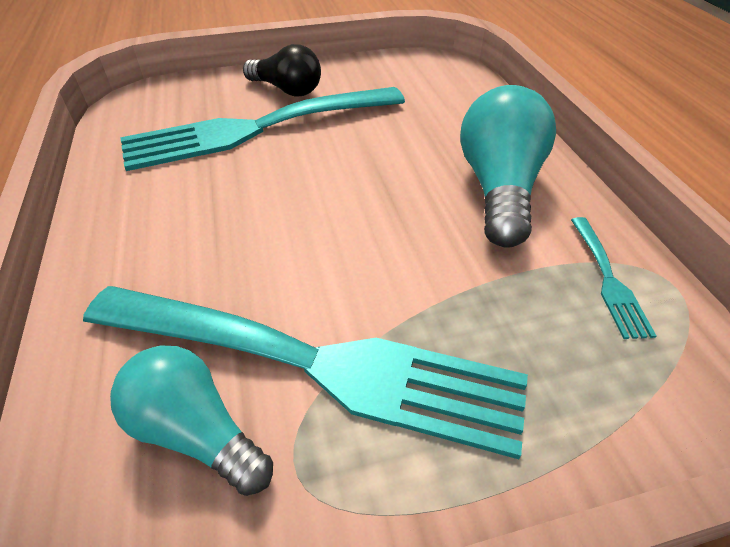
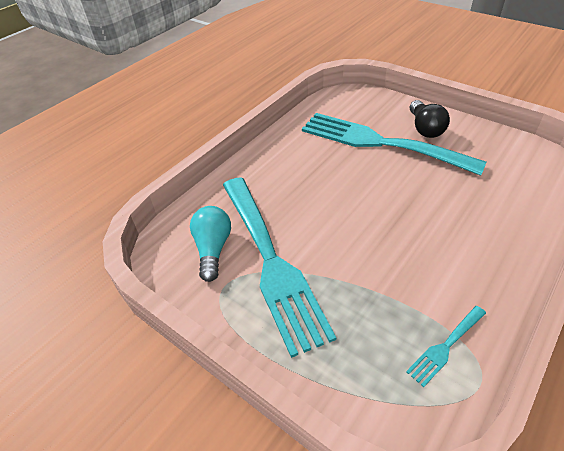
camera: 55 degrees right, 0 degrees up
turquoise light bulb [460,85,556,248] -> none

